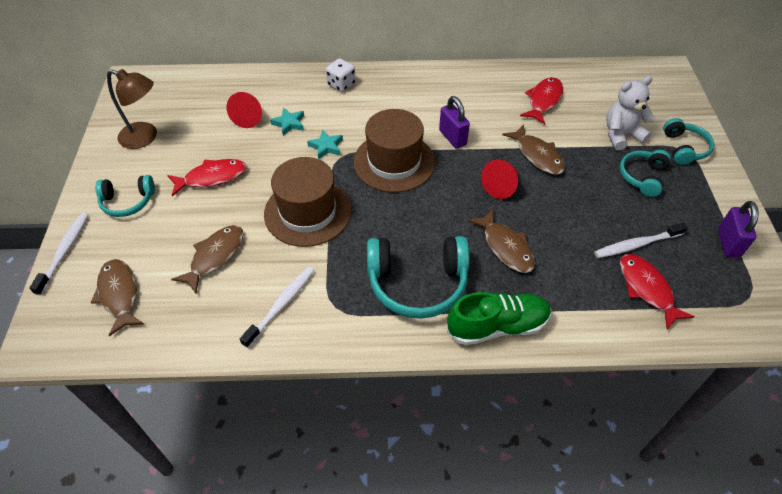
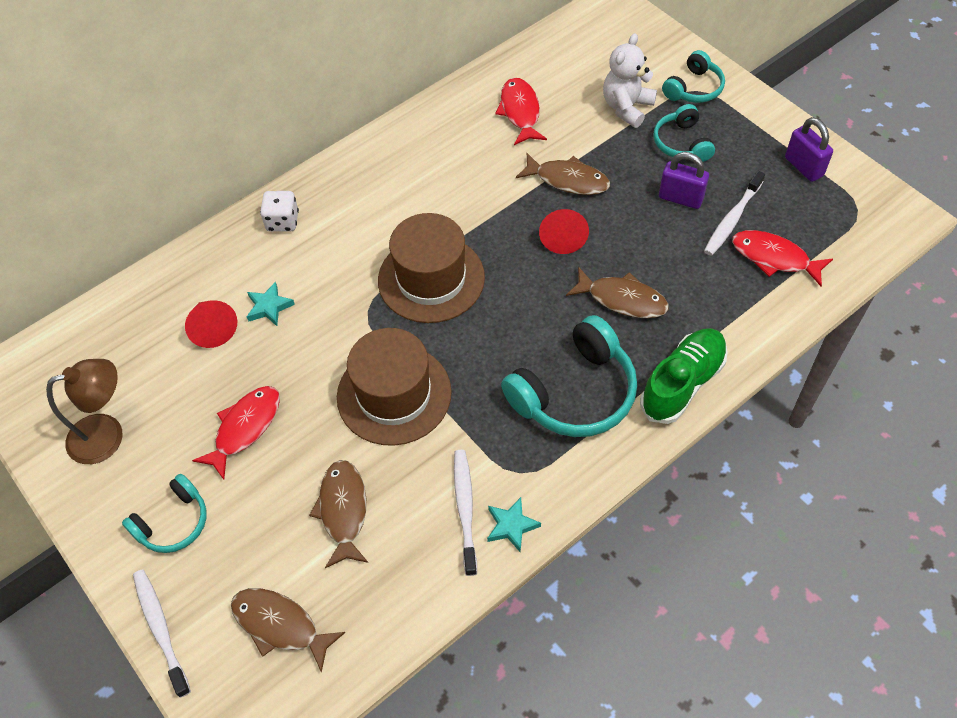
camera: 35 degrees left, 5 degrees up
turquoise star [307,130,343,159] -> turquoise star moved to [487,497,541,552]
purple padlock [439,96,470,149] -> purple padlock moved to [659,152,709,209]
turquoise headphones [663,118,715,165] -> turquoise headphones turned 75 degrees clockwise [662,50,725,103]

